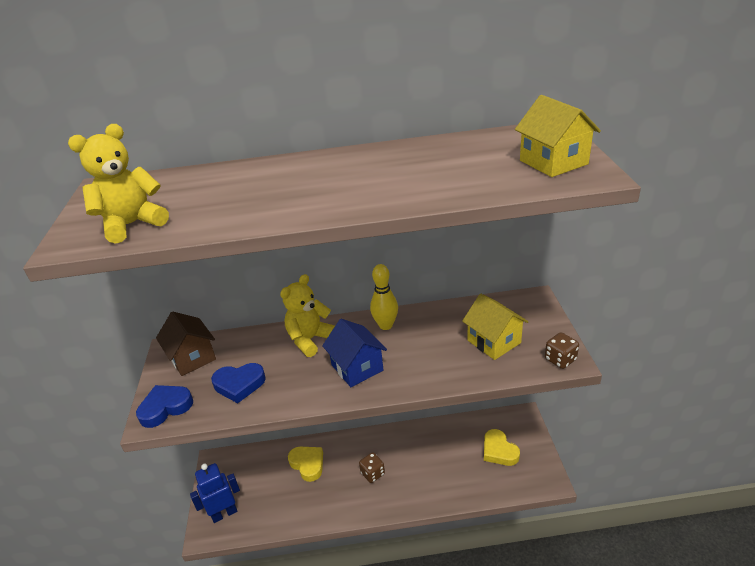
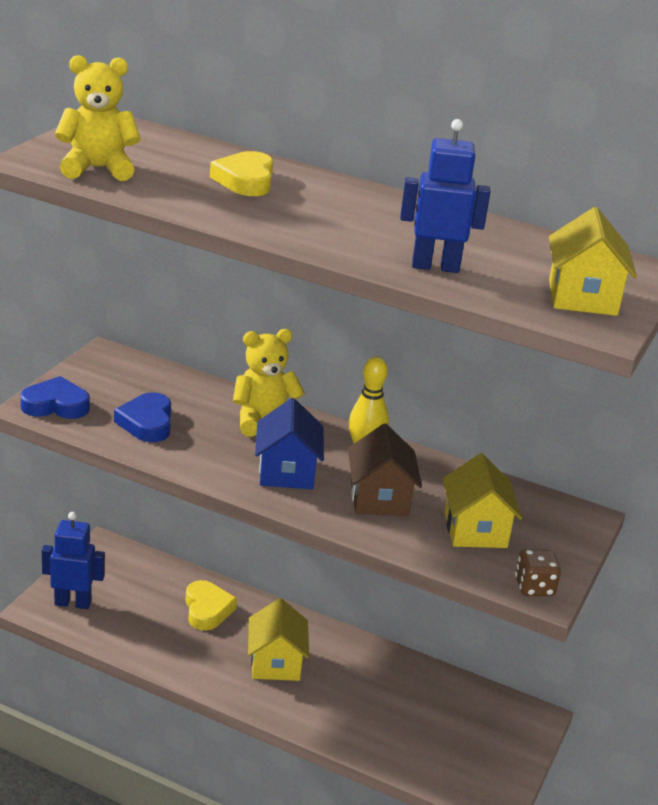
camera: 25 degrees right, 5 degrees down
brown house [156,312,216,376] -> brown house moved to [348,424,422,516]
blue heart [211,363,266,403] -> blue heart turned 60 degrees clockwise [114,392,171,442]
brown dice [359,452,385,483] -> yellow house [248,598,309,681]
yellow heart [484,429,520,466] -> yellow heart moved to [210,151,273,196]
none -> blue robot [400,119,491,273]

